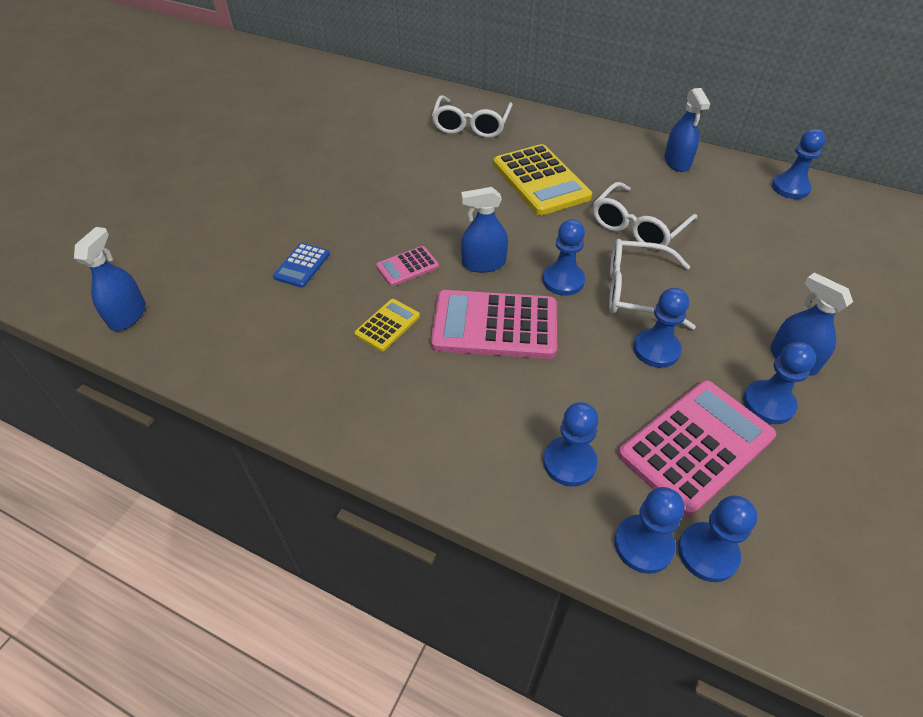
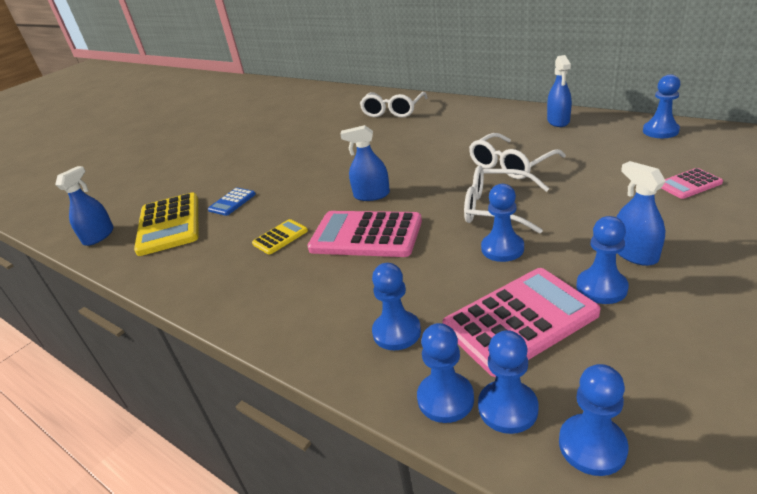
camera: 15 degrees right, 15 degrees down
pink calculator [376,246,439,286] -> pink calculator moved to [661,168,723,199]
yellow calculator [493,144,592,215] -> yellow calculator moved to [134,192,198,256]
blue pawn [542,219,585,296] -> blue pawn moved to [559,364,629,476]

